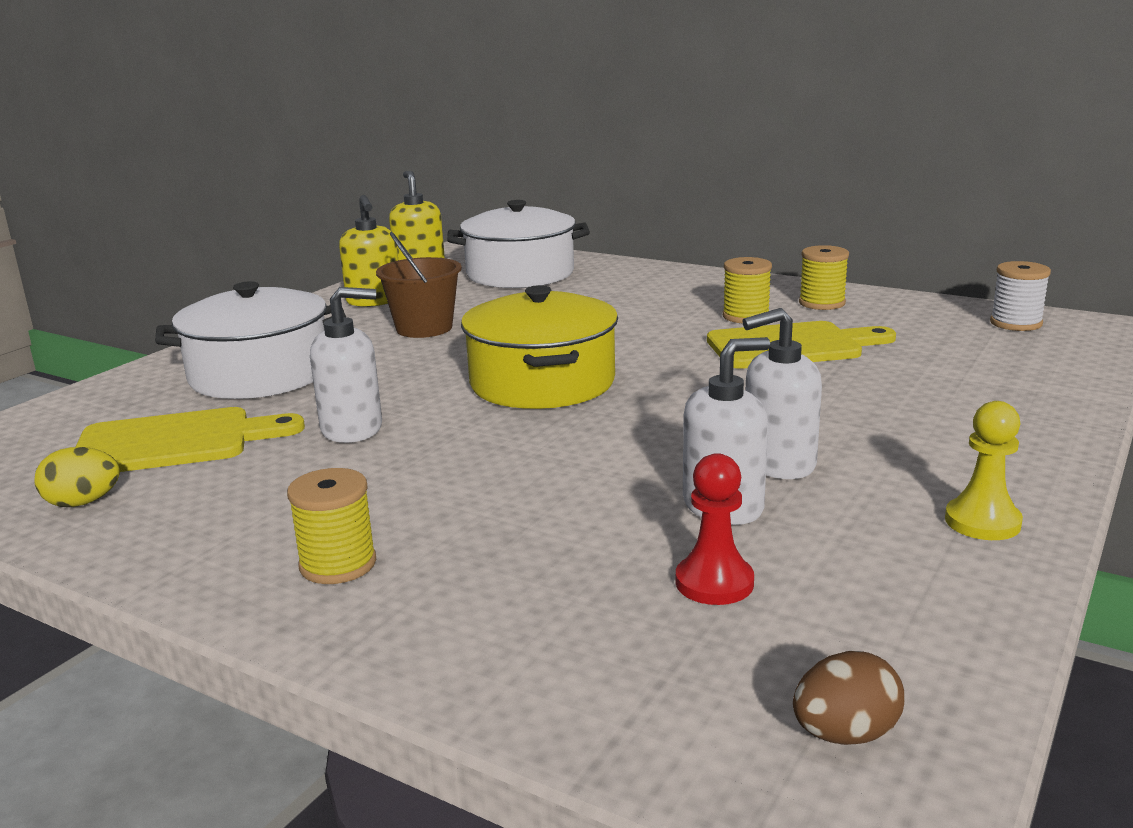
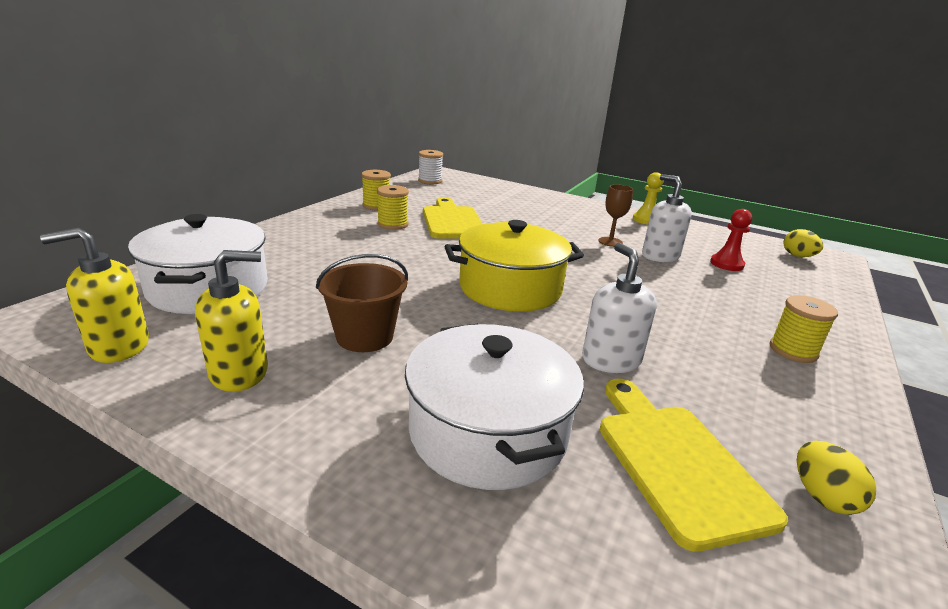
camera: 95 degrees left, 5 degrees up
white soap dispenser [742,308,822,479] -> brown goblet [599,184,633,247]
brown egg [793,651,905,745] -> yellow egg [783,229,823,257]

